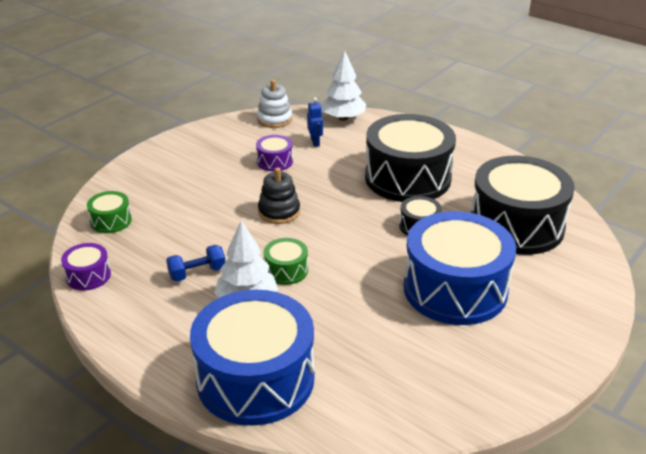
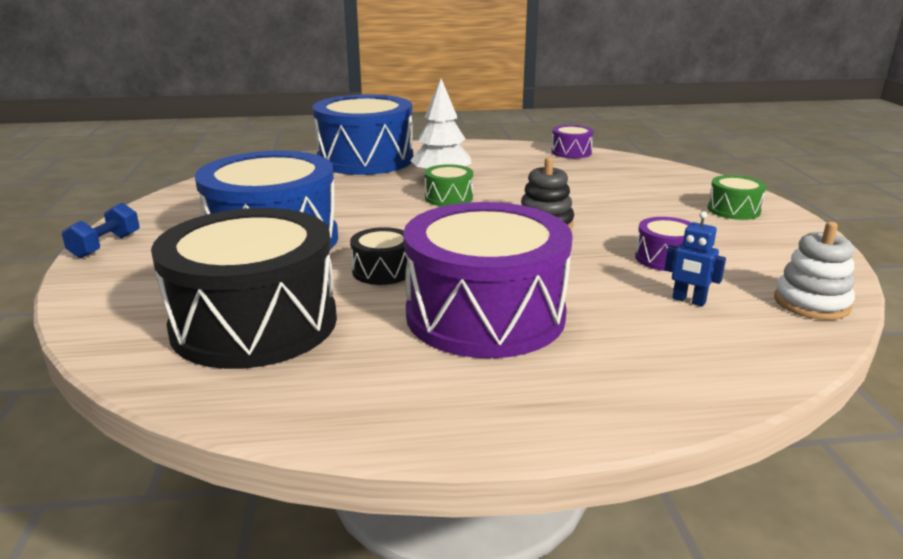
camera: 135 degrees right, 10 degrees down
green drum [87,191,132,233] -> green drum moved to [708,175,766,220]
blue dumbbell [166,245,225,282] -> blue dumbbell moved to [62,203,139,259]
white tree [321,50,366,121] -> none
black drum [365,114,456,202] -> purple drum [403,202,573,358]

